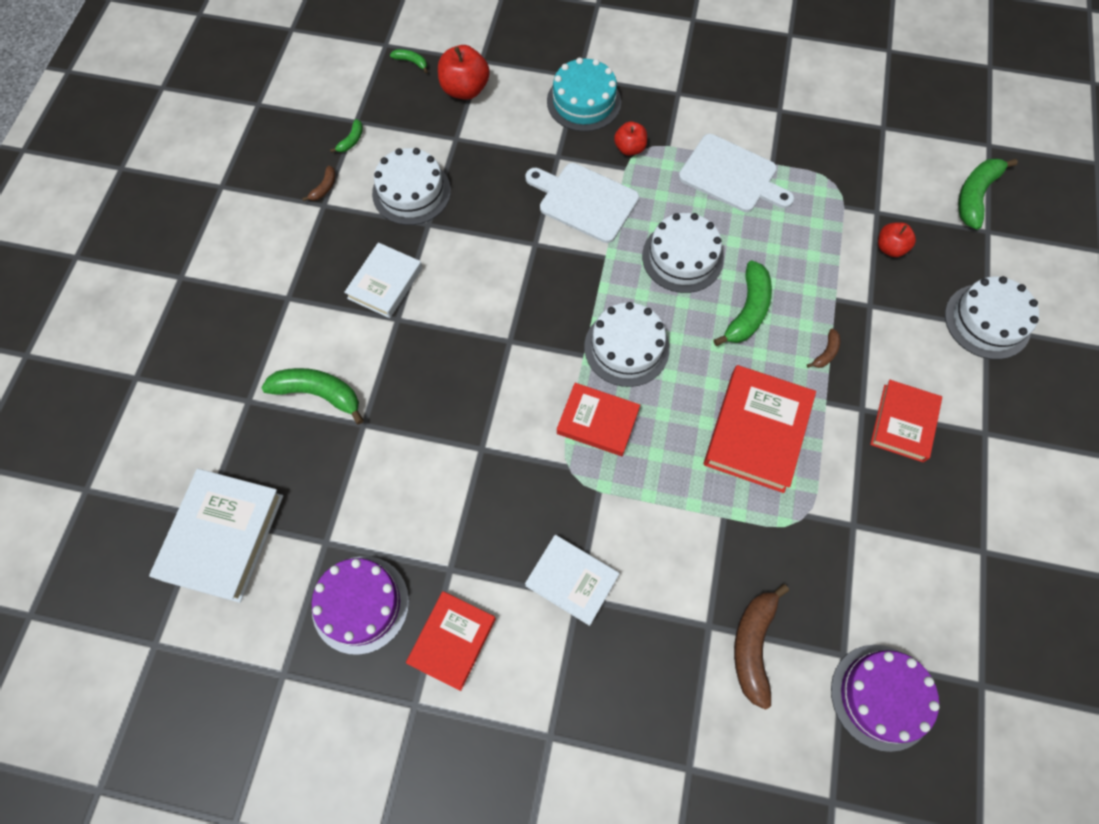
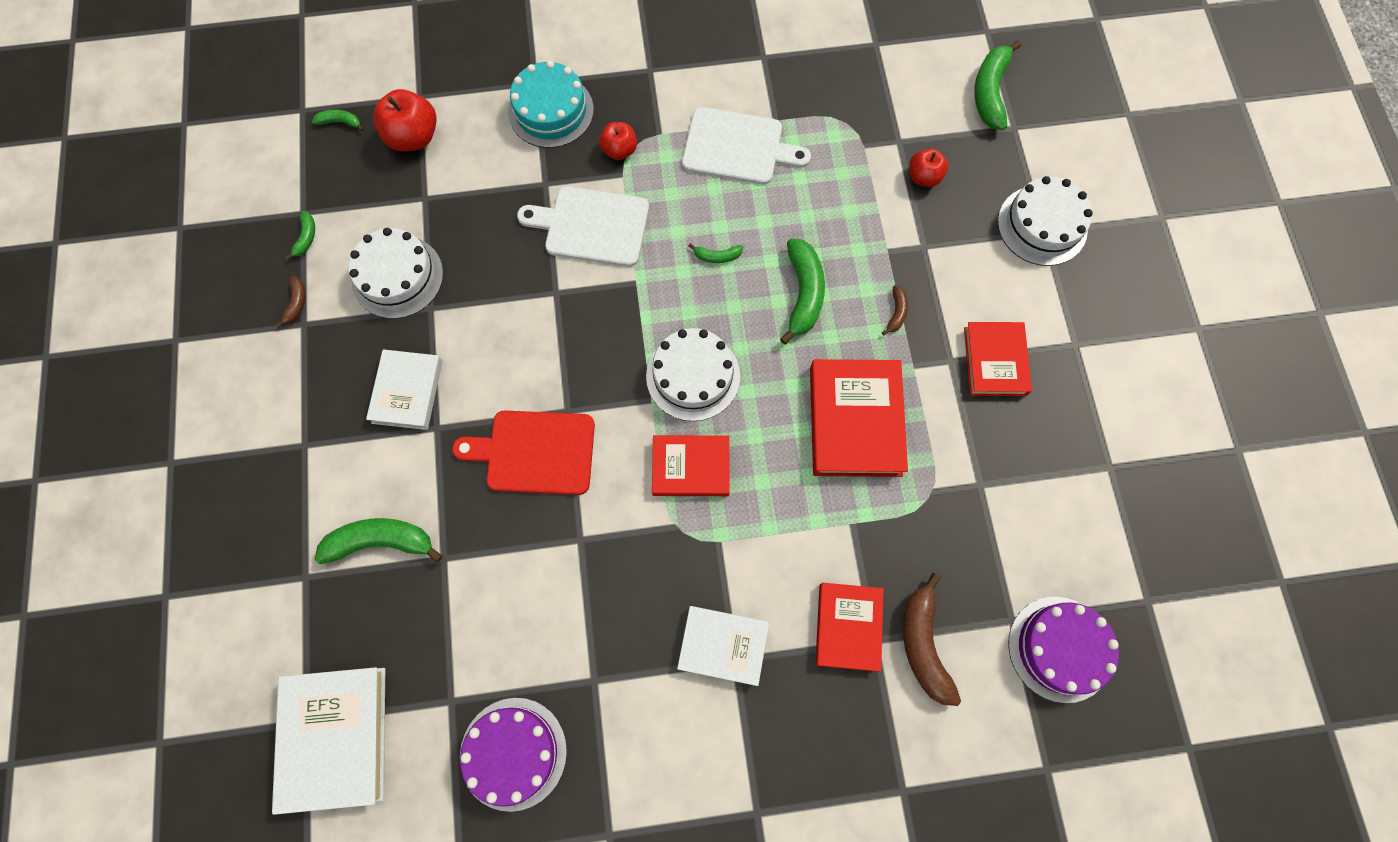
camera: 20 degrees left, 5 degrees up
red book [406,591,496,691] -> red book moved to [815,583,884,672]
white cake [642,213,724,293] -> green banana [689,243,743,263]
none -> red cutting board [452,410,595,495]

